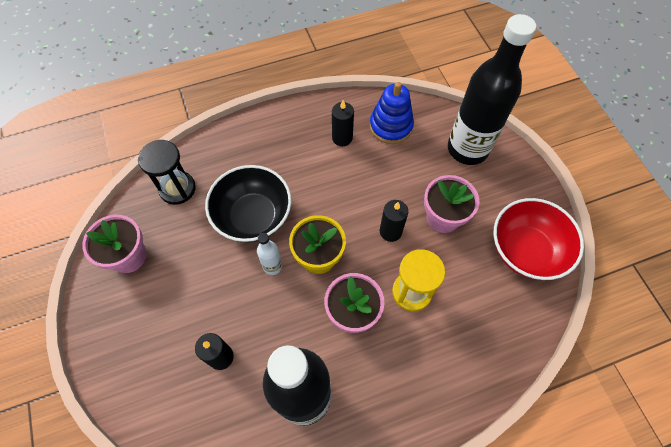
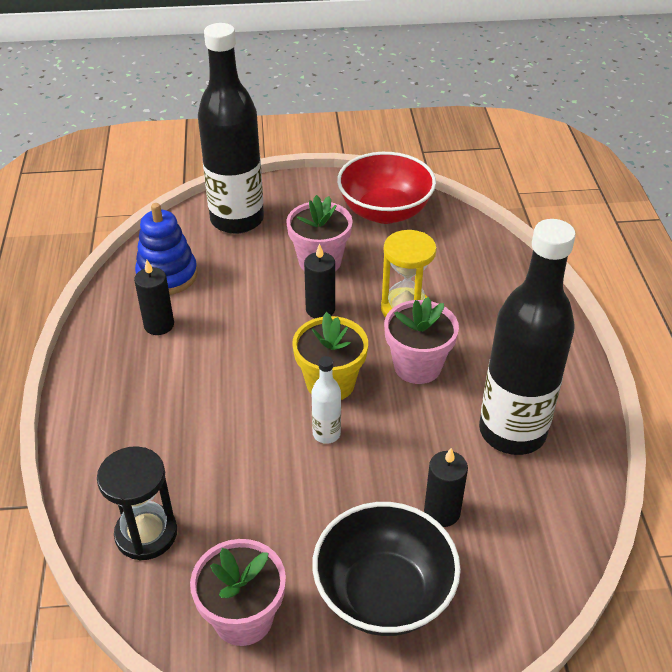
camera: 75 degrees left, 20 degrees down
black bowl [205,165,291,242] -> black bowl moved to [312,502,461,636]

